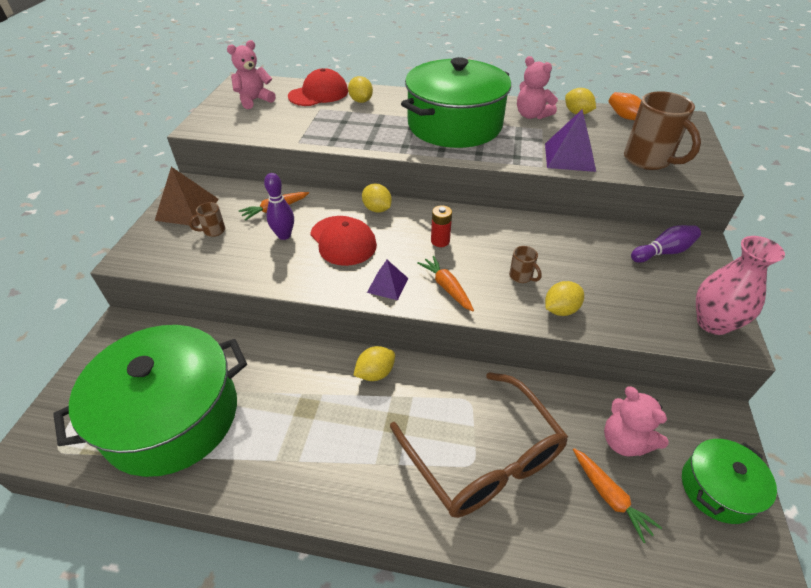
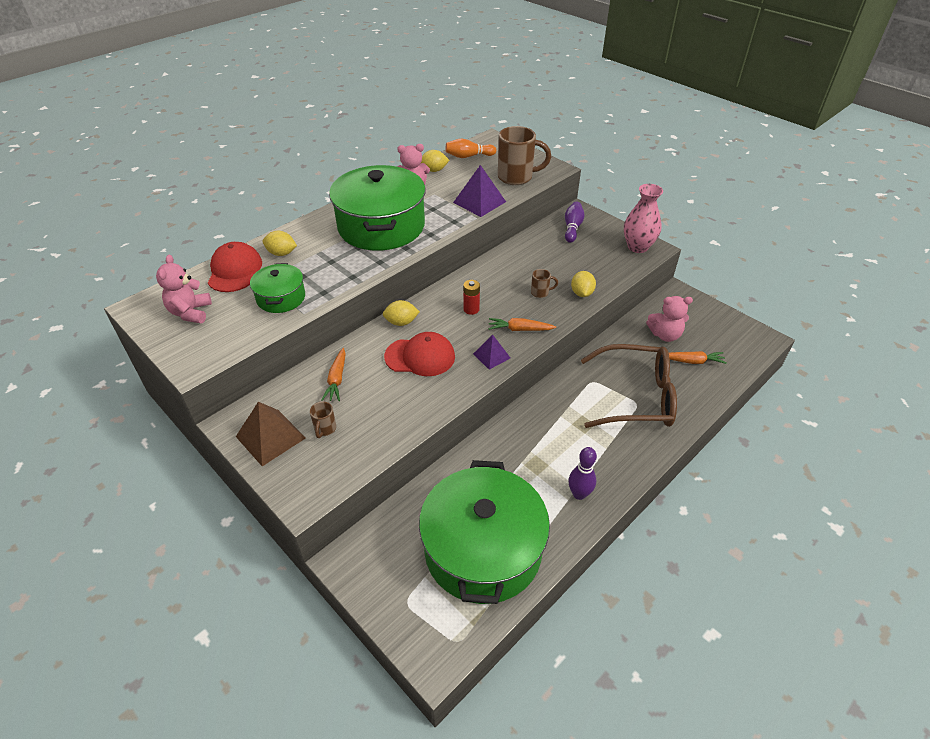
camera: 55 degrees left, 0 degrees up
purple bowling pin [264,173,294,240] -> purple bowling pin moved to [569,447,597,500]
yellow lemon [353,346,395,381] -> none
green pot [682,439,777,524] -> green pot moved to [250,263,305,313]

